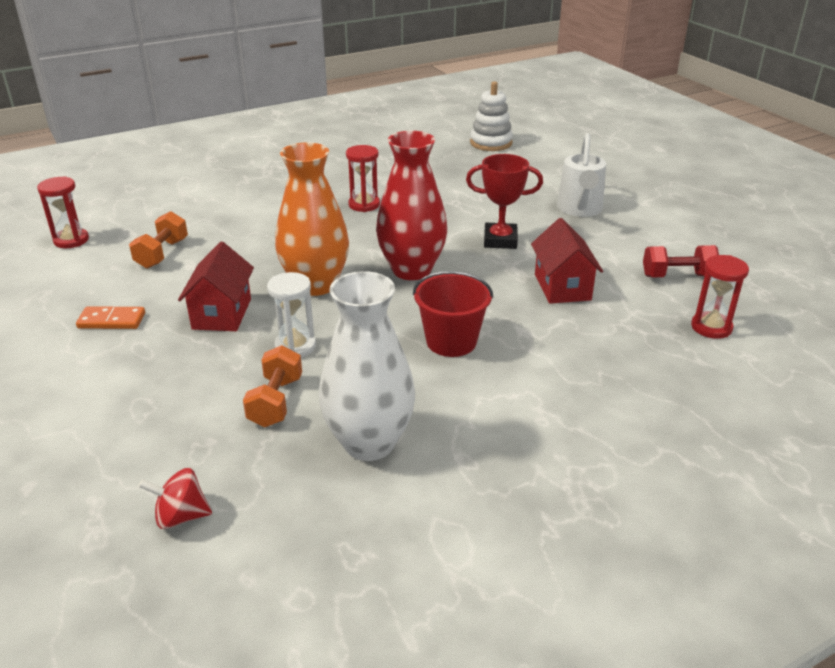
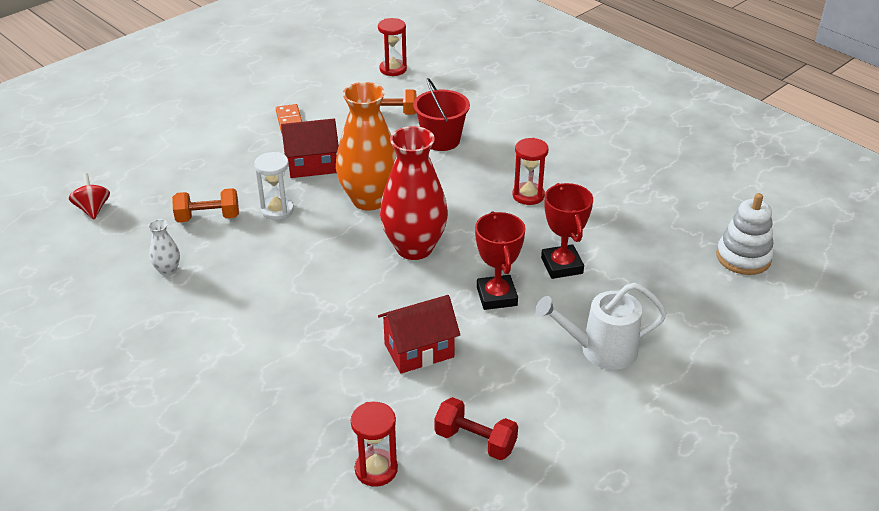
camera: 75 degrees right, 5 degrees up
white vase [319,271,415,461] -> white vase [148,219,180,276], size x0.43
red bucket [413,271,493,357] -> red bucket moved to [413,78,470,151]
red dumbbell [643,245,719,277] -> red dumbbell turned 45 degrees counterclockwise [434,397,518,460]
none -> red trophy [541,183,593,279]

